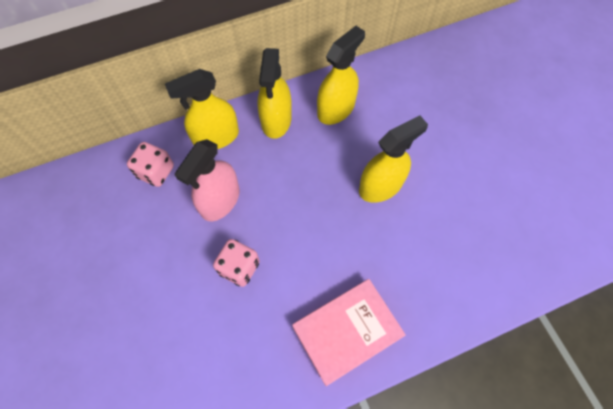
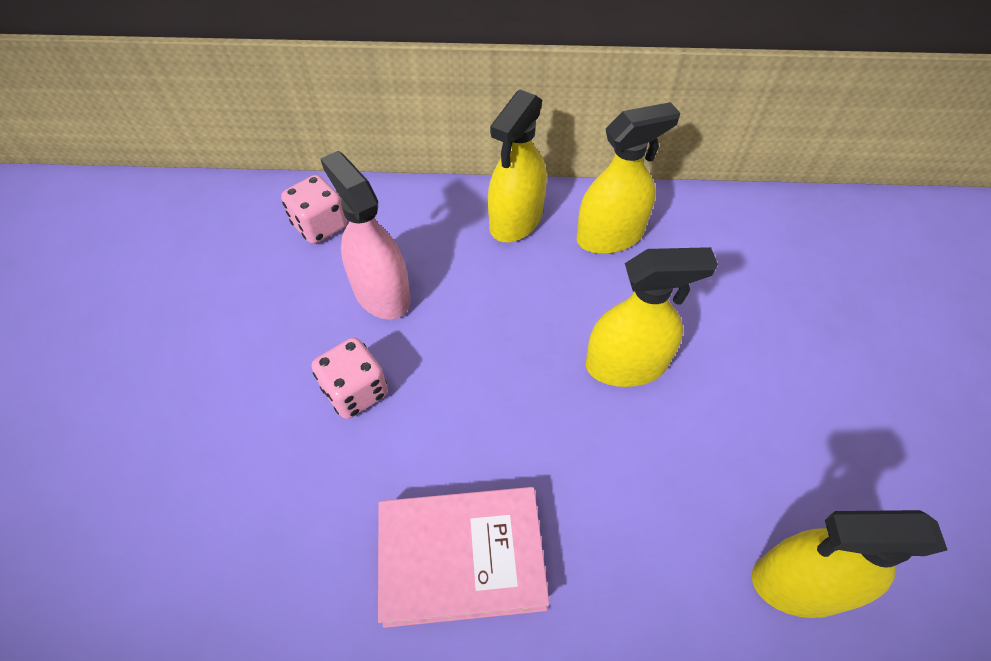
camera: 25 degrees right, 10 degrees down
yellow spray bottle [165,69,239,149] -> yellow spray bottle moved to [752,510,947,618]
pink spray bottle [175,139,239,221] -> pink spray bottle turned 90 degrees clockwise [320,151,411,320]

